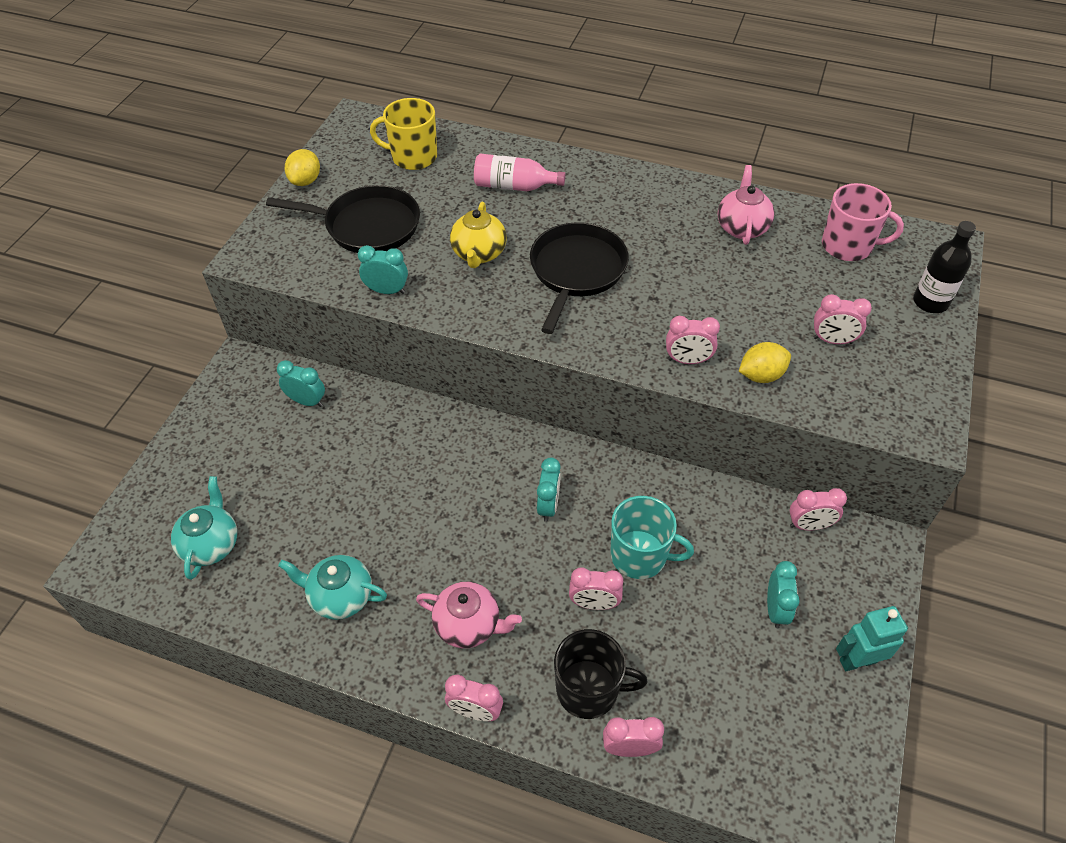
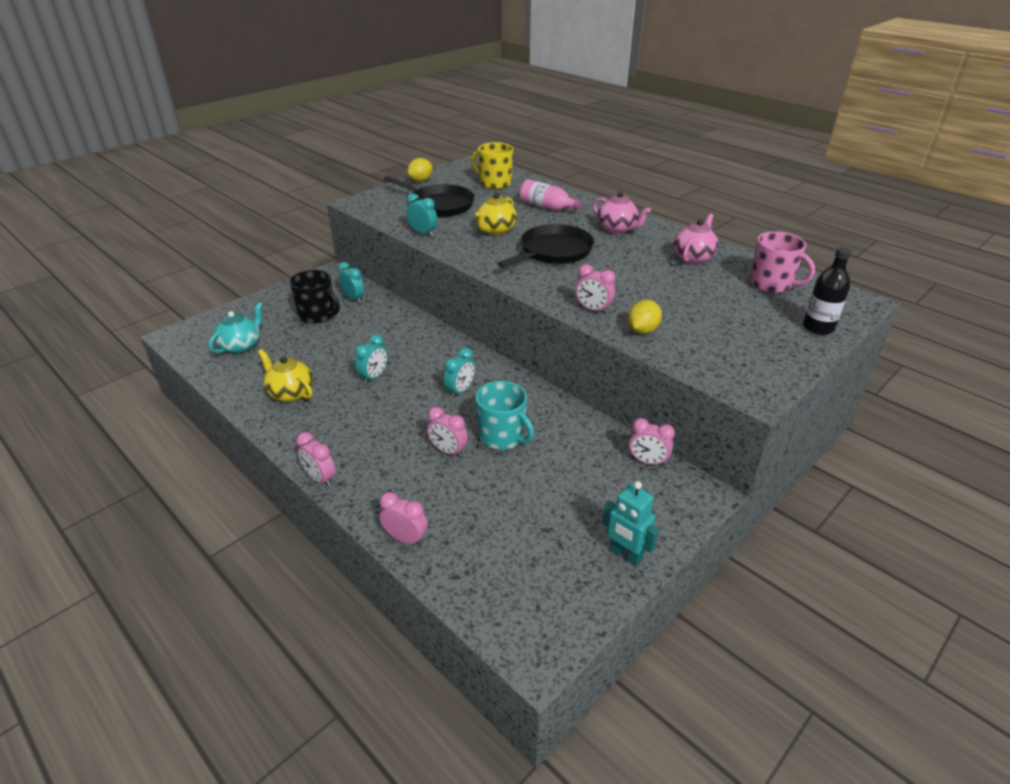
camera: 25 degrees right, 15 degrees down
turquoise teapot [278,555,387,620] -> yellow teapot [258,349,313,402]
pink teapot [416,582,522,648] -> pink teapot moved to [593,192,651,234]
black mug [554,629,647,719] -> black mug moved to [289,270,340,324]
yellow lemon [739,342,791,383] -> yellow lemon turned 60 degrees counterclockwise [628,300,662,334]
turquoise clock [767,561,800,628] -> turquoise clock moved to [355,334,388,384]
pink clock [813,294,872,344] -> none
turquoise robot [836,606,908,671] -> turquoise robot turned 150 degrees counterclockwise [602,481,659,566]

